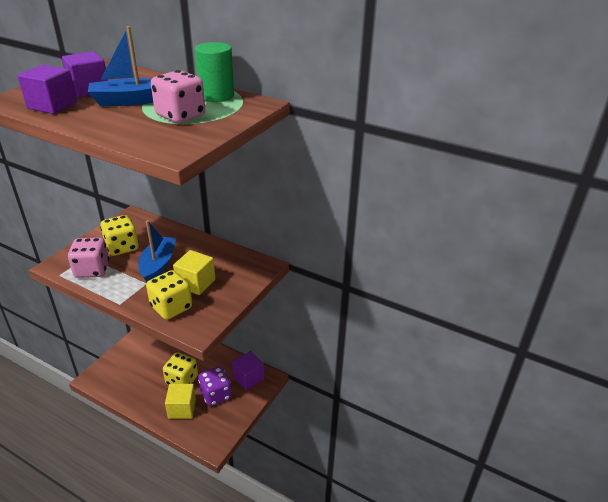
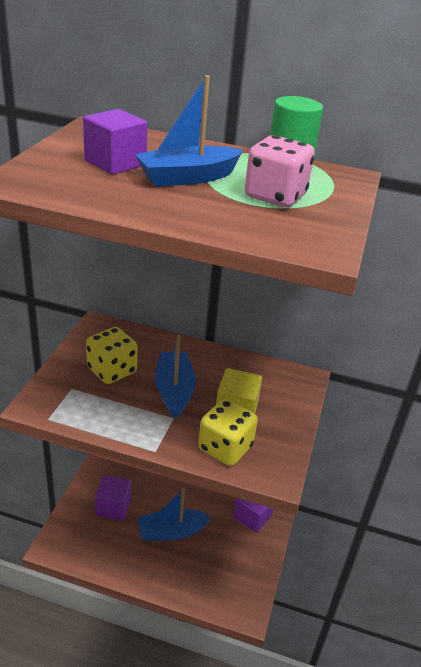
camera: 15 degrees left, 0 degrees up
purple cube [18,65,77,114] -> purple cube moved to [95,475,132,521]
pink dice [68,237,109,278] -> none
yellow dice [163,352,198,385] -> blue boat [138,488,212,541]
yellow cube [165,384,196,419] -> none
purple dice [198,366,232,406] -> none

